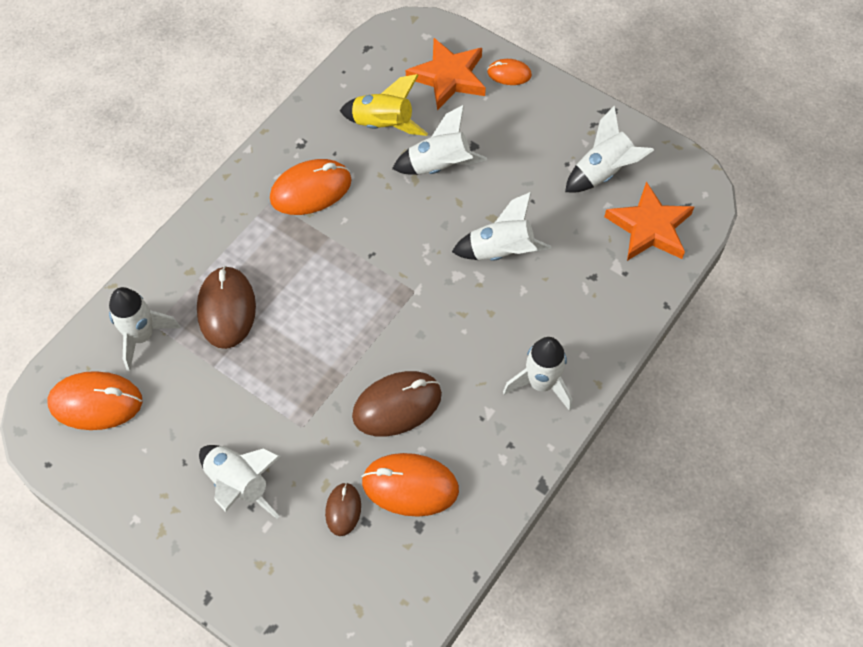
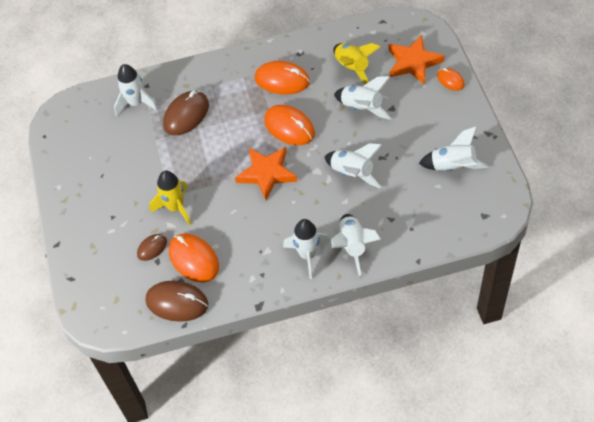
camera: 45 degrees right, 5 degrees down
orange mouse [47,371,142,430] -> orange mouse moved to [264,105,315,145]
white rocket [199,445,281,519] -> white rocket moved to [331,214,381,276]
brown mouse [352,371,442,437] -> brown mouse moved to [145,281,208,322]
orange star [604,181,694,261] -> orange star moved to [235,147,297,200]
none -> yellow rocket [149,171,191,225]

